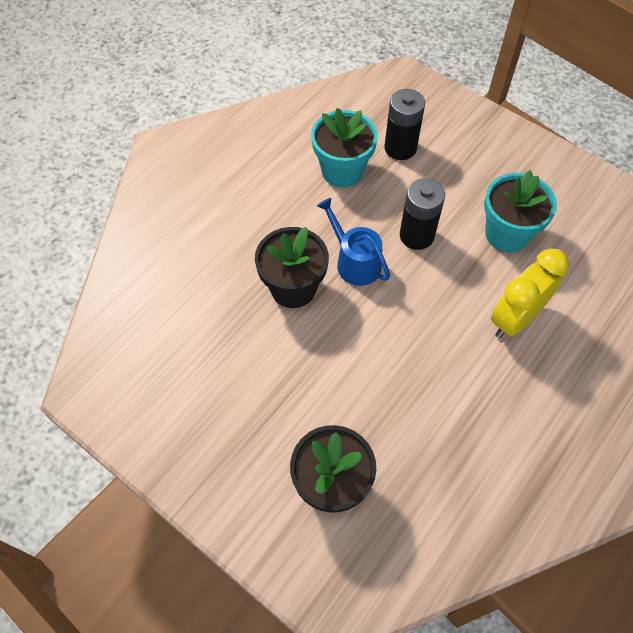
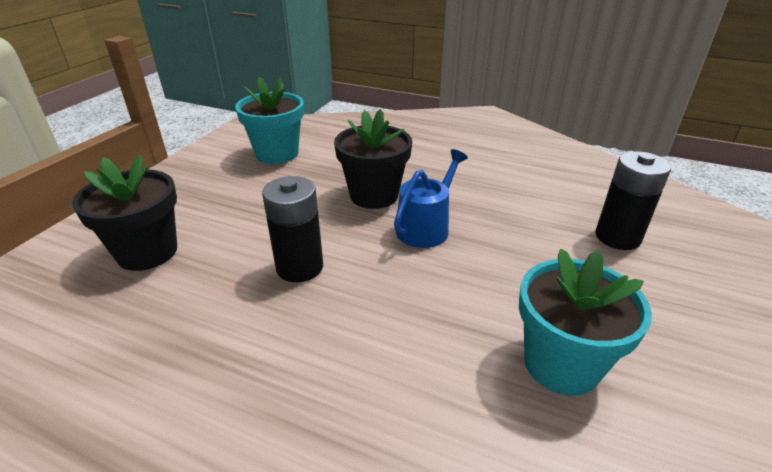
camera: 75 degrees right, 25 degrees down
turquoise flower pot [311,108,378,188] -> turquoise flower pot moved to [235,77,304,164]
black battery [400,178,445,250] -> black battery moved to [262,176,323,282]
yellow clock [491,249,569,338] -> none

